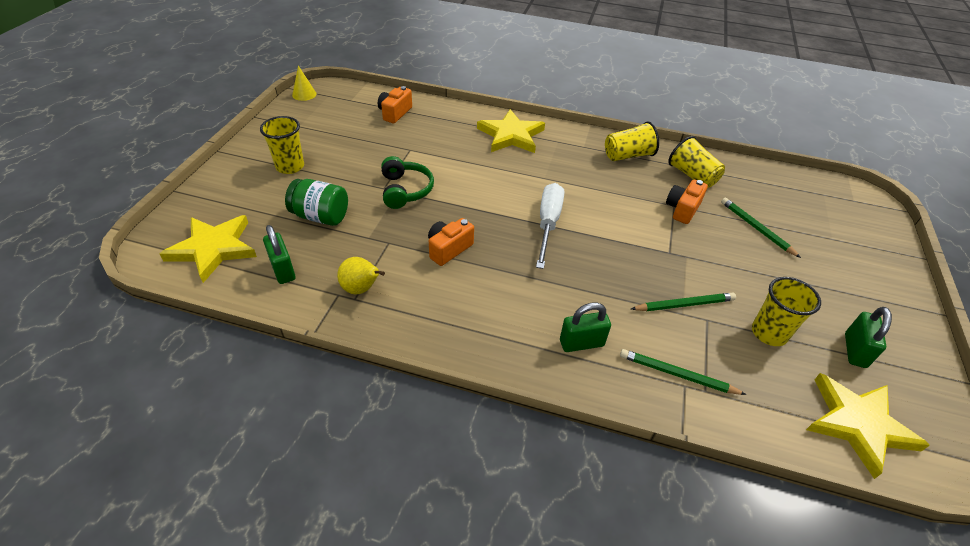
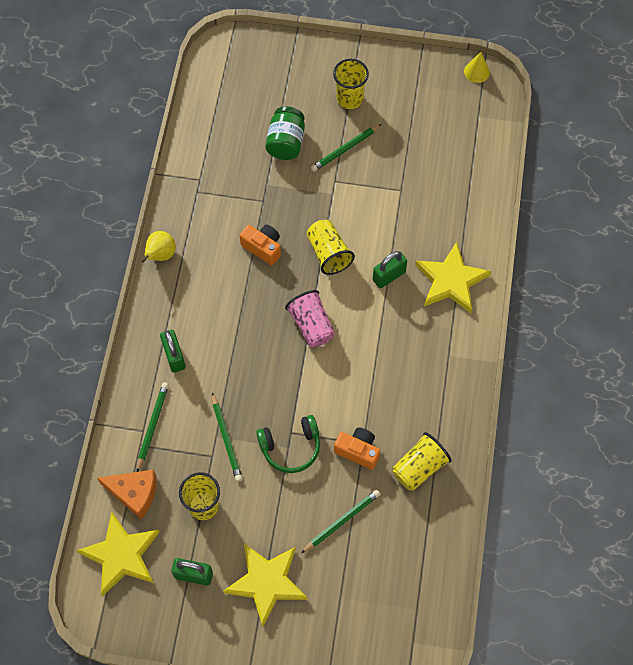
camera: 85 degrees right, 20 degrees up
yellow star [159,215,257,283] -> yellow star moved to [223,543,308,627]
green padlock [263,225,295,284] -> green padlock moved to [372,251,407,288]
yellow pear [337,257,385,294] -> yellow pear moved to [142,231,176,263]
orange camera [378,86,412,123] -> none
green headphones [381,156,434,209] -> green headphones moved to [256,415,320,473]
white screwdriver [536,183,564,269] -> pink cup [285,290,335,347]
yellow cup [605,121,659,161] -> yellow cup moved to [307,220,355,275]
none -> orange cheese [97,470,156,519]
none -> green pencil [311,124,381,172]

